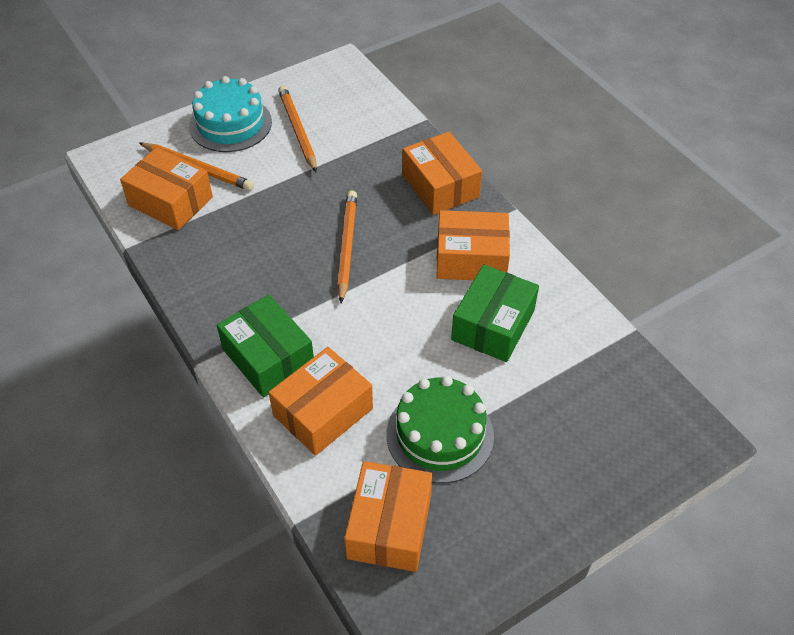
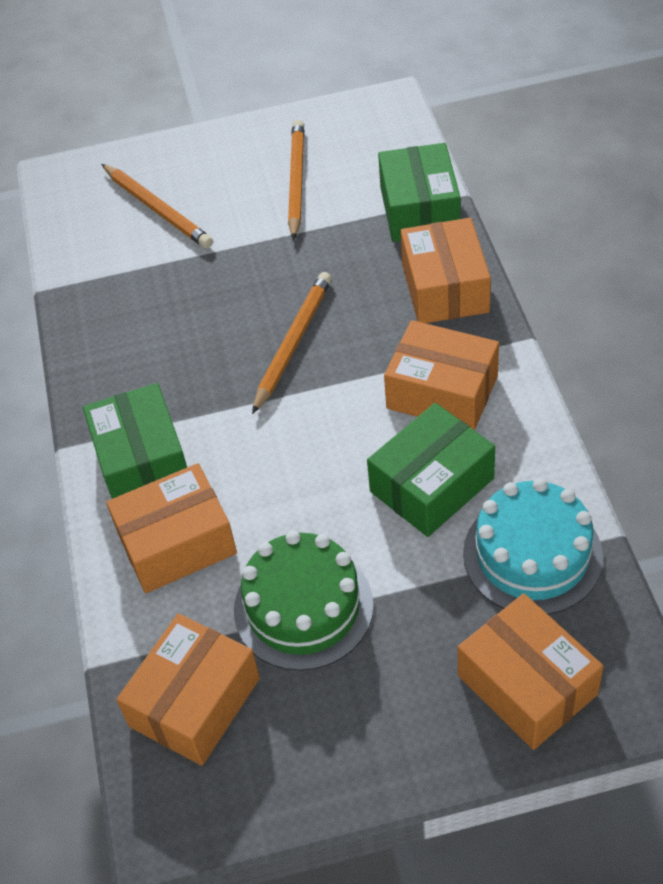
camera: 25 degrees right, 0 degrees up
orange box [120,147,213,230] -> orange box moved to [458,593,604,750]
turquoise cake [189,76,272,152] -> turquoise cake moved to [463,478,603,615]
none -> green box [378,143,461,242]

